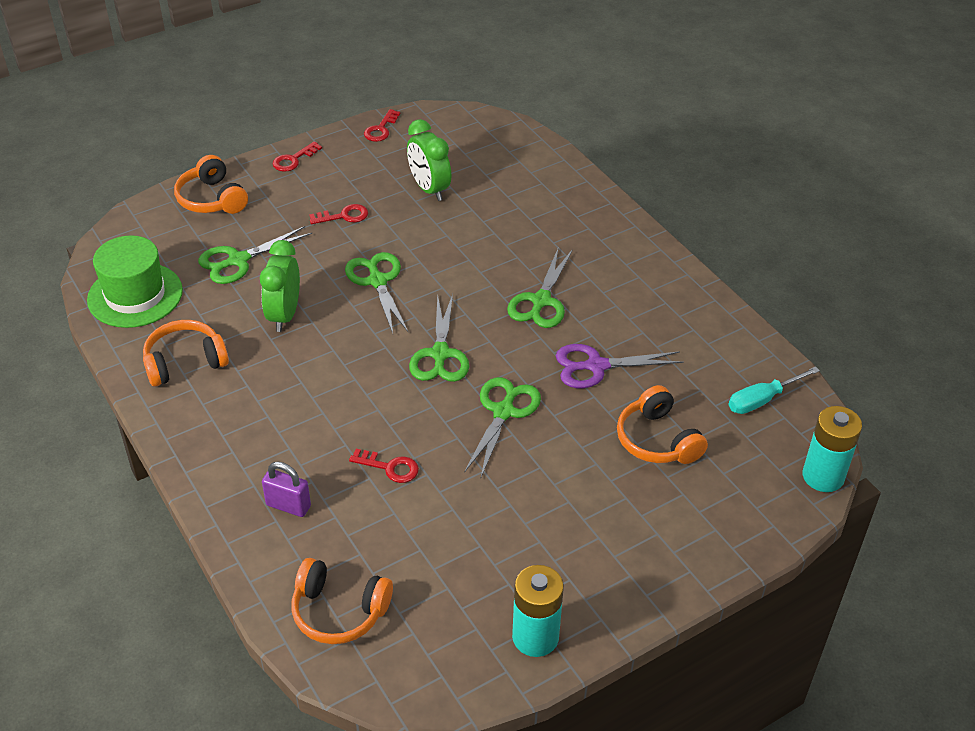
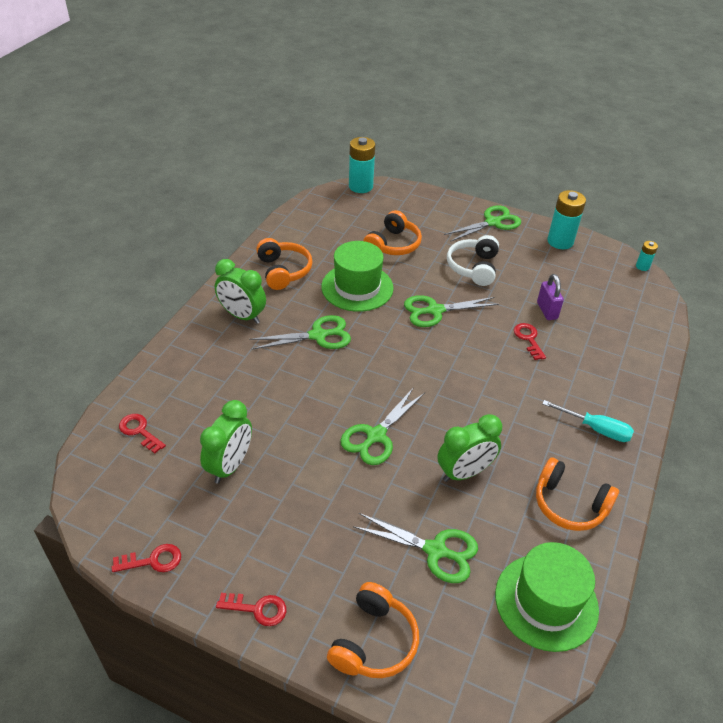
camera: 125 degrees left, 0 degrees up
purple padlock [262,462,311,517] -> purple padlock moved to [537,274,564,320]
orange headphones [292,558,393,644] -> orange headphones moved to [256,238,312,290]
red key [309,204,368,224] -> red key moved to [119,414,166,454]
green scissors [409,294,469,382] -> green scissors moved to [444,205,521,242]
purple scissors [556,344,684,388] -> green hat [321,241,394,312]
turquoise screwdriver [728,366,820,414] -> turquoise screwdriver moved to [542,400,634,442]
none -> green clock [215,259,266,324]
none -> white headphones [447,235,499,286]
none -> turquoise battery [636,241,658,271]

